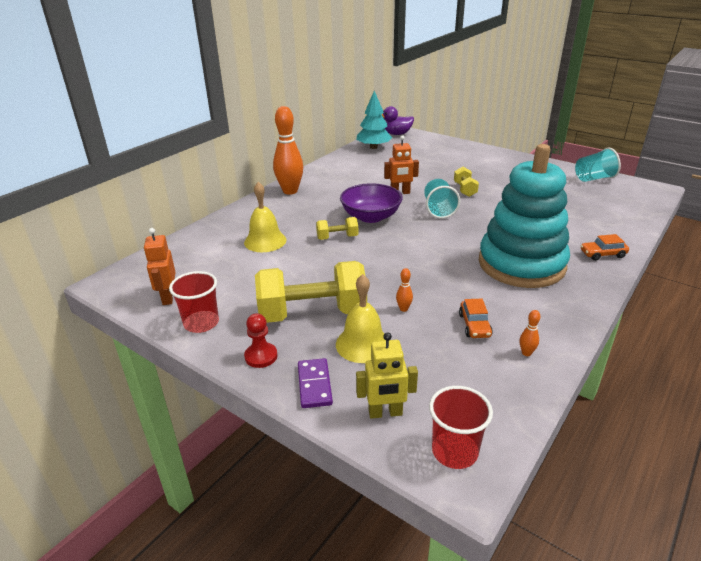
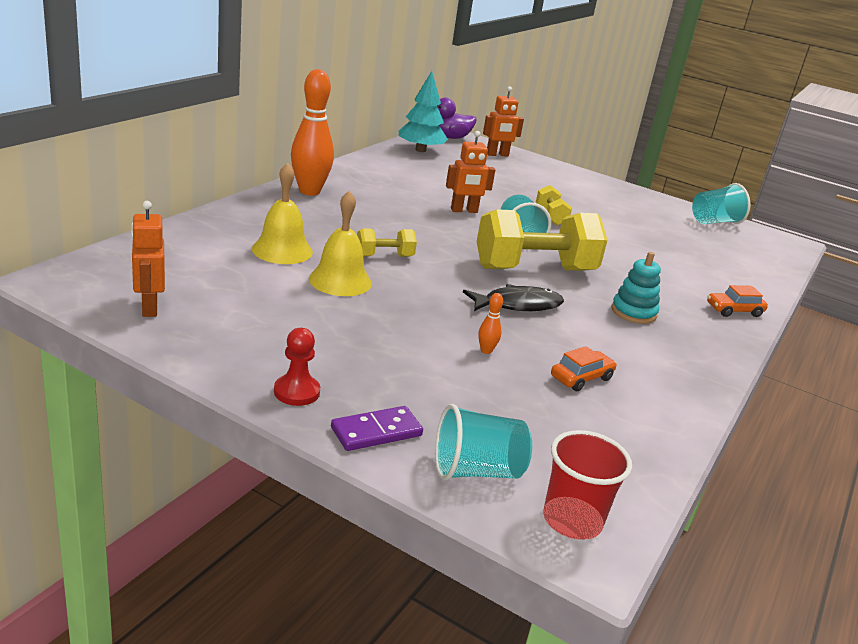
camera: 10 degrees left, 5 degrees down
red cup [169,271,219,333] -> none
yellow dumbbell [255,261,367,323] -> yellow dumbbell moved to [477,209,607,271]
purple domino [298,358,333,408] -> purple domino turned 75 degrees clockwise [331,406,423,451]
yellow bell [336,274,386,363] -> yellow bell moved to [309,190,372,296]
purple bowl [340,183,403,223] -> none
yellow robot [356,332,418,419] -> turquoise cup [435,404,532,481]
orange car [459,299,493,338] -> orange car turned 120 degrees counterclockwise [551,346,617,391]
turquoise stacking toy [479,144,570,288] -> turquoise stacking toy [612,252,661,324], size x0.40
orange bowling pin [520,310,540,356] -> none
none -> black fish [463,284,564,311]
none -> orange robot [483,86,524,156]

